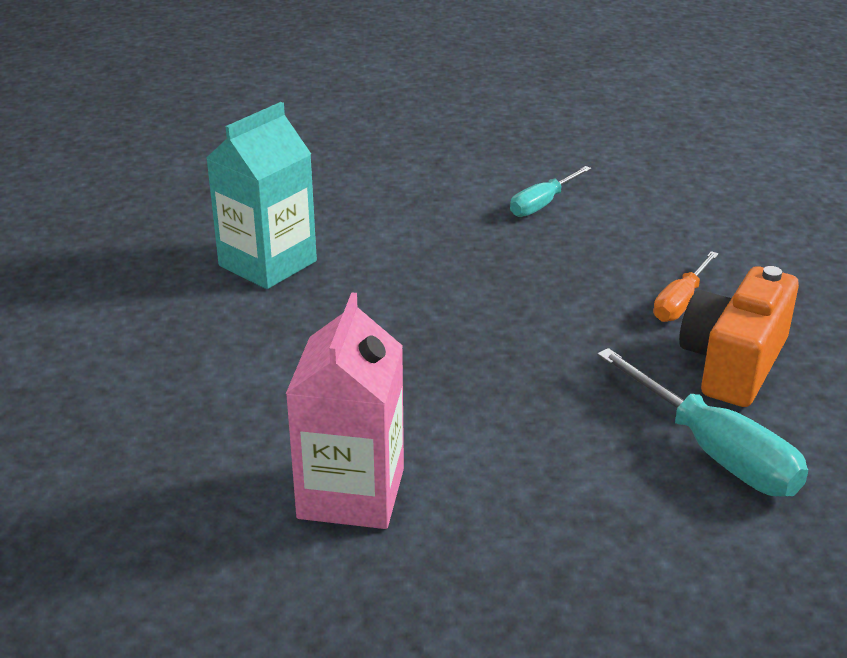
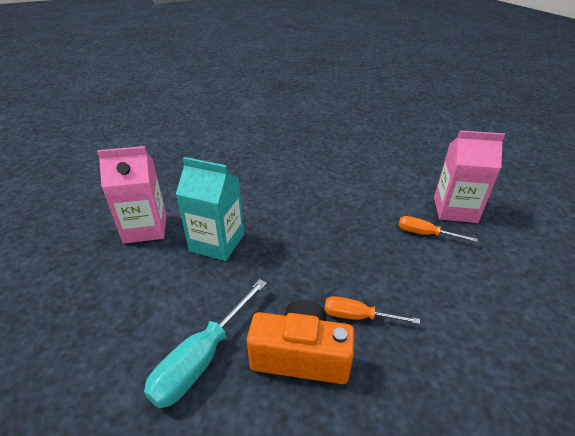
camera: 70 degrees right, 5 degrees up
turquoise carton [206,102,317,289] -> turquoise carton moved to [176,157,244,261]
turquoise screwdriver [510,166,591,217] -> orange screwdriver [398,216,477,242]
none -> pink carton [434,130,505,223]

